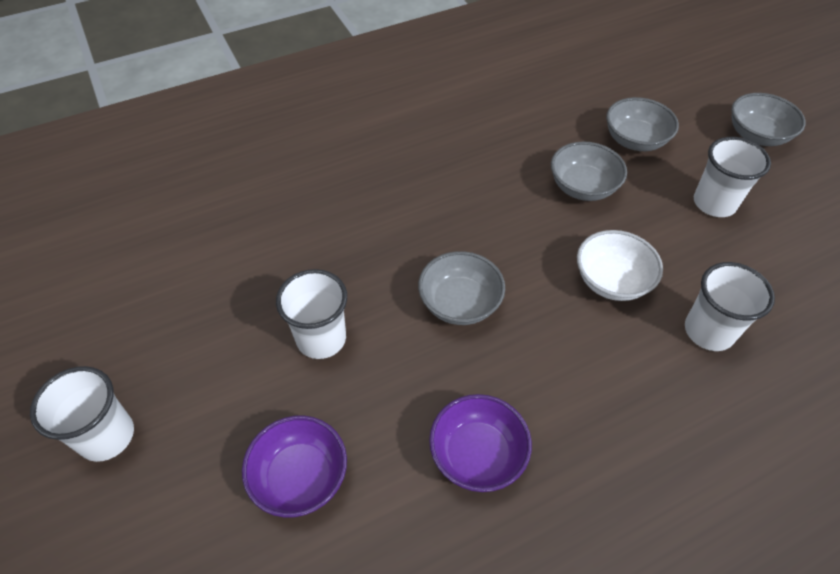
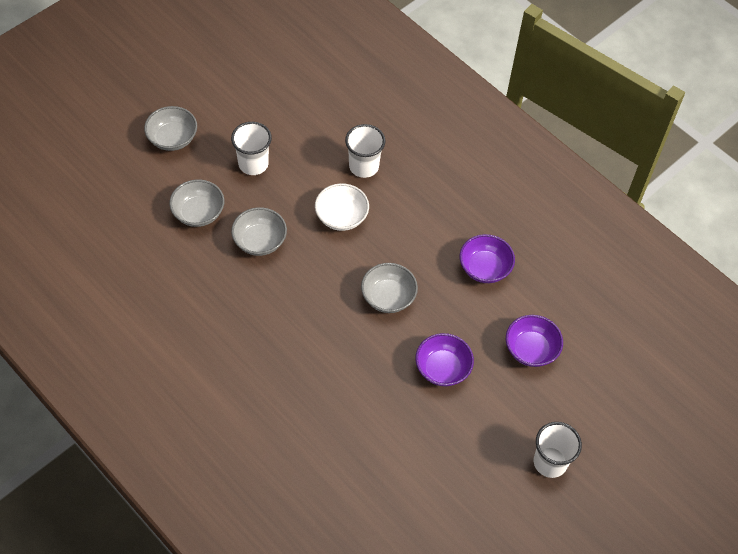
camera: 110 degrees left, 5 degrees up
white cup [276,269,347,359] -> purple bowl [415,333,474,386]

